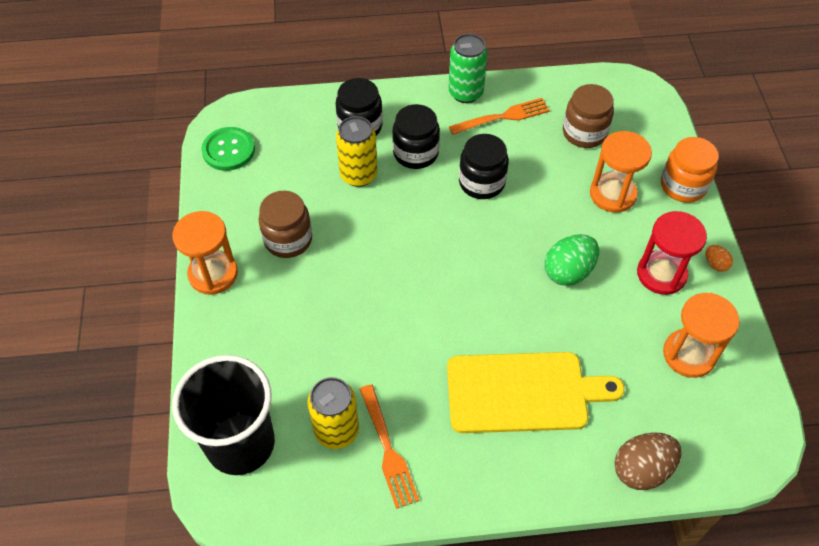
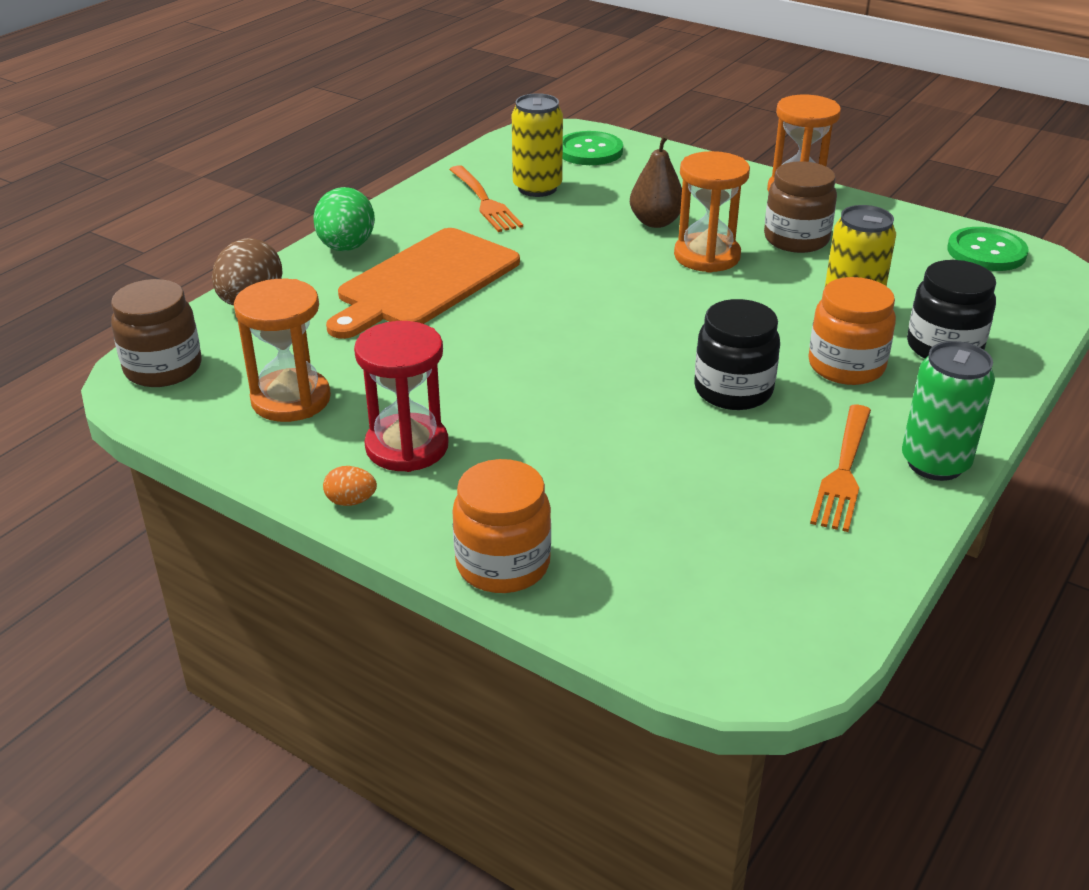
camera: 130 degrees right, 20 degrees down
black cup [172,355,275,475] -> green button [563,131,623,165]
orange fork [359,384,419,509] -> orange fork turned 135 degrees counterclockwise [449,165,523,232]
black jar [392,104,440,169] -> orange jar [808,277,896,385]
yellow cutting board [447,352,625,433] -> orange cutting board [326,228,520,339]
green egg [545,234,599,286] -> green egg moved to [313,187,375,251]
brown jar [563,84,614,148] -> brown jar moved to [111,279,202,387]
orange hourglass [590,131,652,213] -> orange hourglass moved to [674,151,750,273]
none -> brown pear [630,135,682,228]

